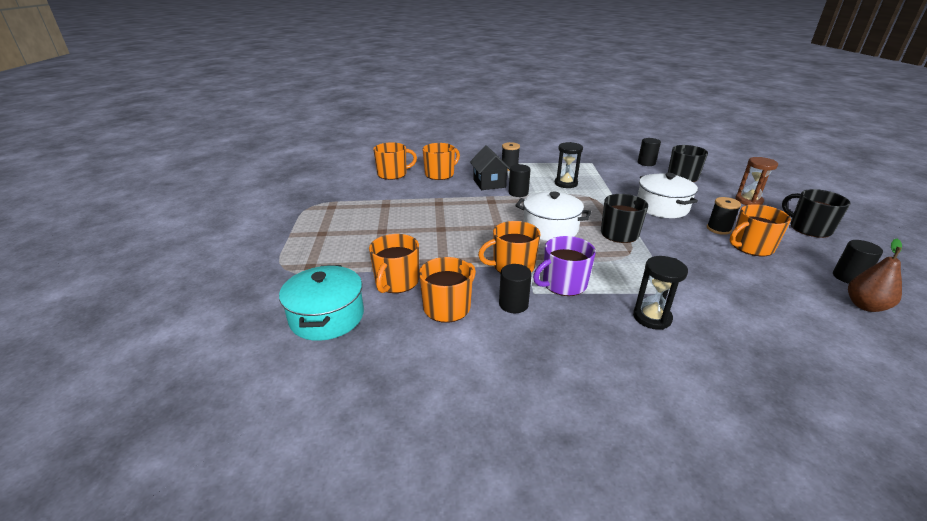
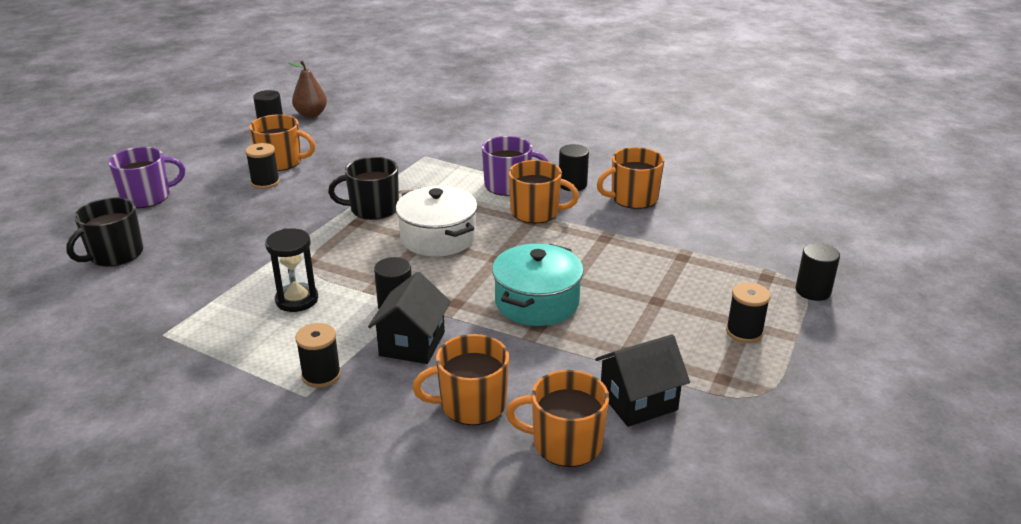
camera: 150 degrees left, 0 degrees up
turquoise pot [279,265,364,341] -> turquoise pot moved to [492,244,584,326]
orange mug [369,234,419,293] -> none
black hourglass [633,256,688,330] -> none
white pot [637,173,698,218] -> none
black cylinder [638,138,661,166] -> black cylinder moved to [795,243,840,301]
brown hourglass [735,157,778,205] -> purple mug [108,147,185,208]
black mug [782,189,851,238] -> none
none -> black house [595,334,690,427]
none -> black spool [726,282,770,343]

